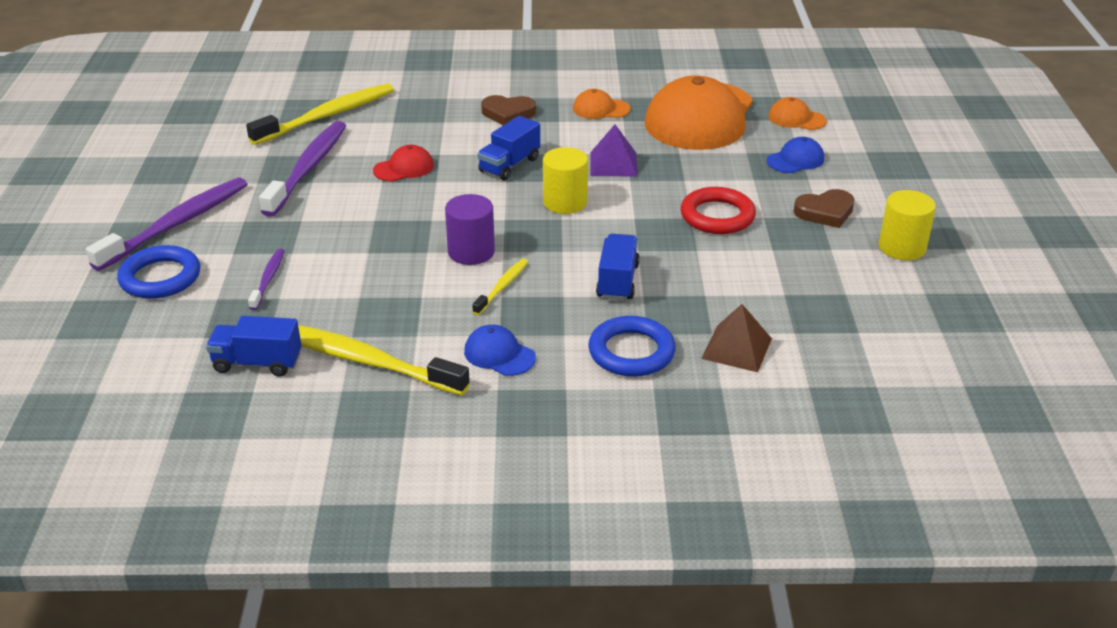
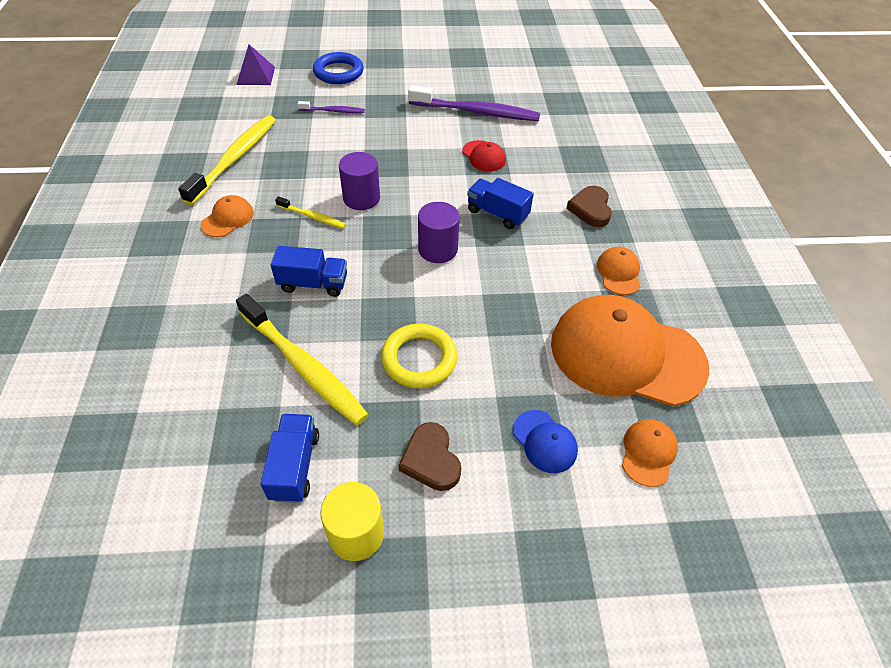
camera: 85 degrees right, 15 degrees up
purple toothbrush [86,177,247,271] -> none
blue truck [206,316,301,377] -> blue truck moved to [260,414,319,503]
yellow toothbrush [246,83,394,145] -> yellow toothbrush moved to [236,293,369,425]
blue cap [464,325,536,376] -> orange cap [200,195,254,237]
yellow cylinder [543,147,588,214] -> purple cylinder [418,202,460,263]
blue ring [588,316,676,377] -> none
purple pyramid [590,124,638,177] -> purple pyramid moved to [236,44,275,85]
red ring [681,187,756,234] -> yellow ring [381,324,457,389]
brown pyramid [701,304,772,372] -> none

